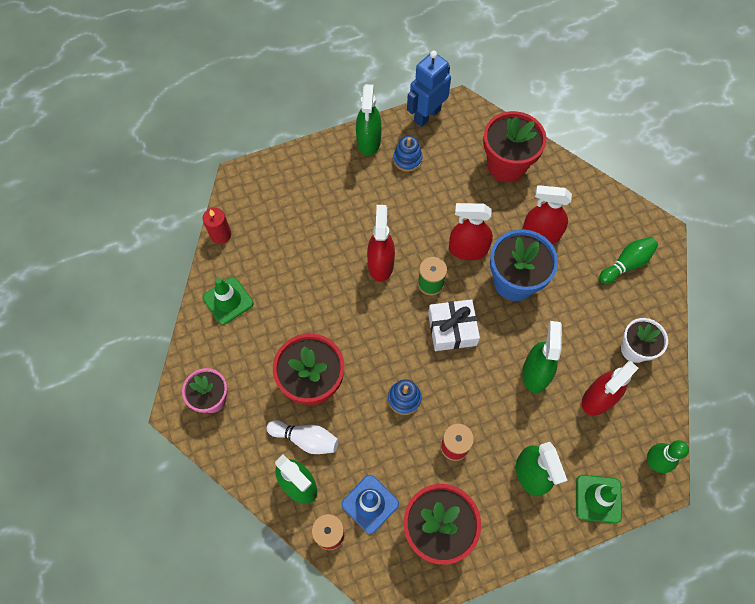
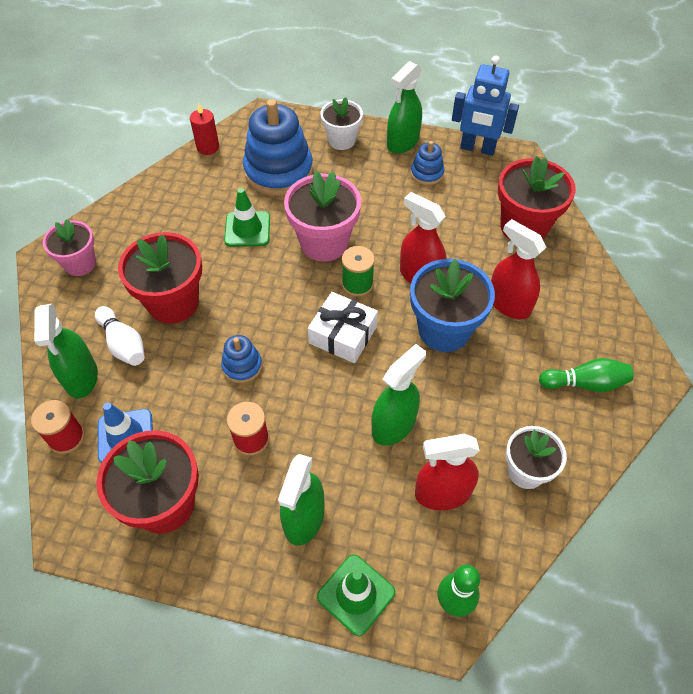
camera: 35 degrees right, 10 degrees down
green traffic cone [203,277,254,325] -> green traffic cone moved to [224,188,270,247]
red spray bottle [367,205,395,282] -> pink flower pot [284,171,361,262]
blue robot [407,51,451,127] -> blue robot turned 150 degrees counterclockwise [452,56,519,156]
none -> blue stacking toy [243,99,313,196]
none -> white flower pot [320,97,363,150]

